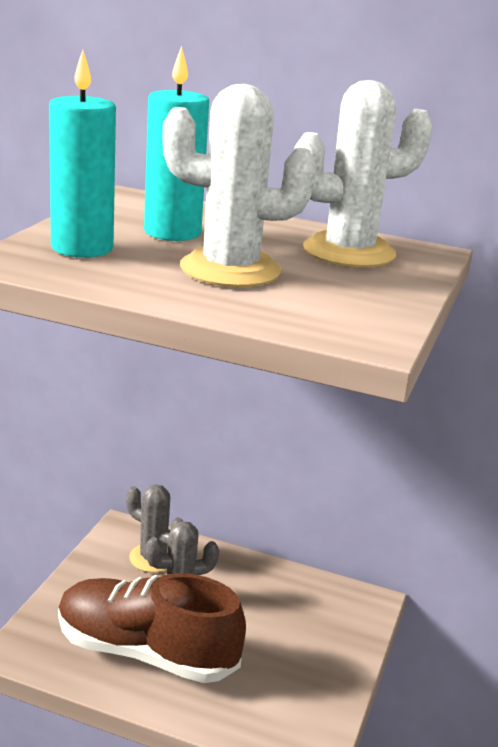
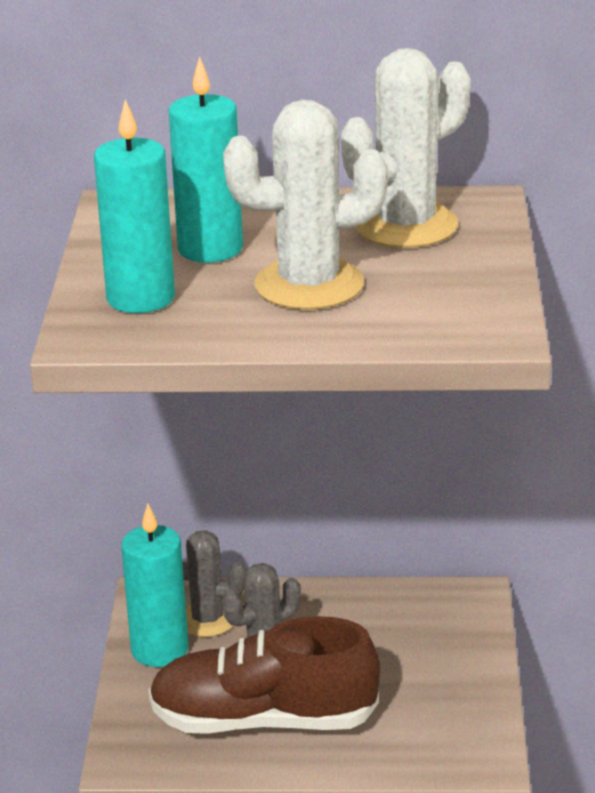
camera: 15 degrees left, 5 degrees up
none -> turquoise candle [121,504,188,667]

